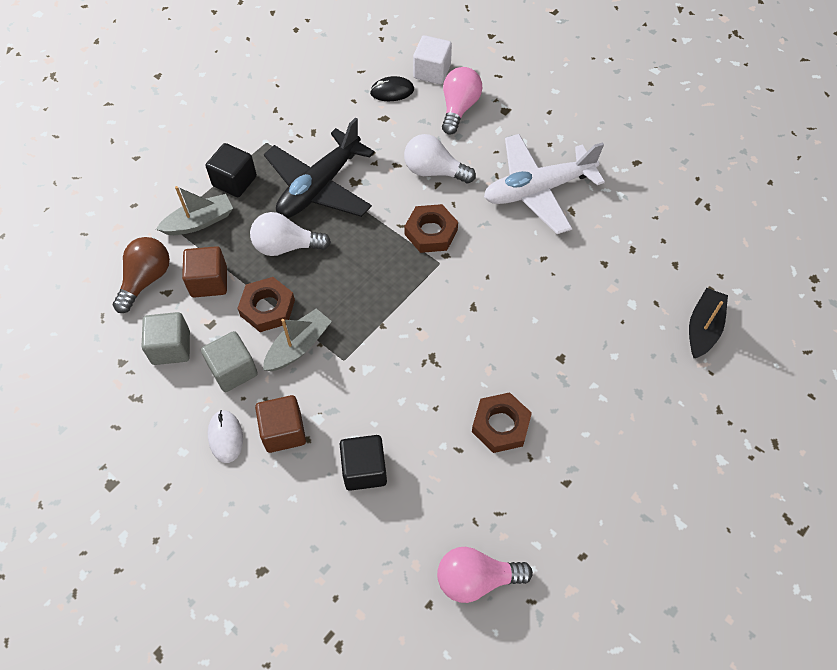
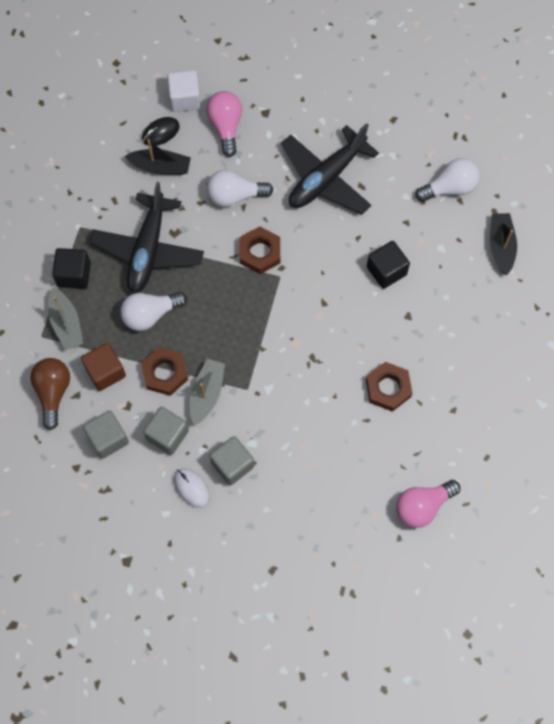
camera: 25 degrees left, 10 degrees up
grey boat [156,186,233,235] -> grey boat turned 120 degrees clockwise [48,287,83,350]
brown cube [255,395,306,453] -> grey cube [209,436,254,485]
black cube [340,435,387,491] -> black cube moved to [367,241,410,289]
white plane [484,134,605,234] -> black plane [281,123,379,215]
none -> black boat [124,139,191,175]
none -> white light bulb [415,158,480,202]

